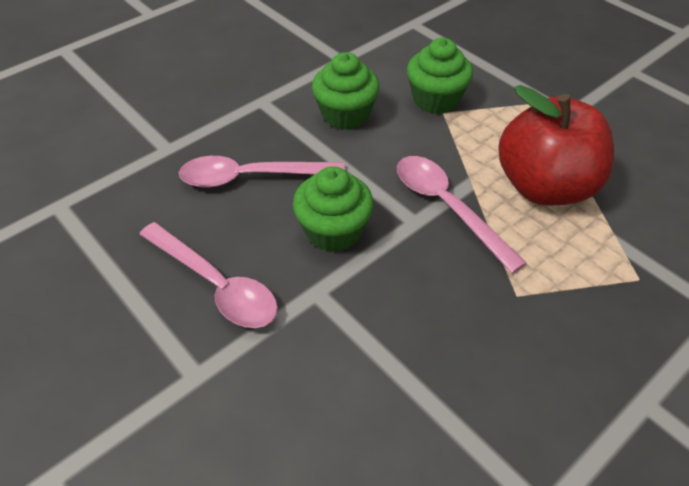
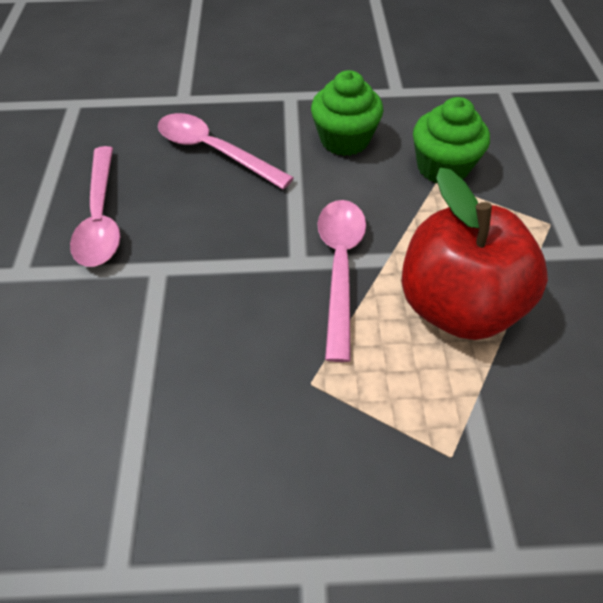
camera: 40 degrees right, 5 degrees up
green cupcake [293,166,374,252] -> none

